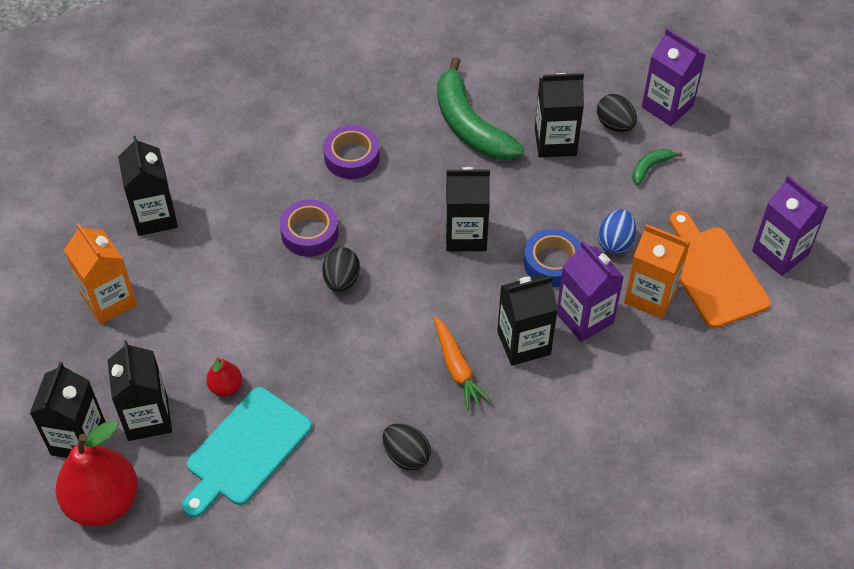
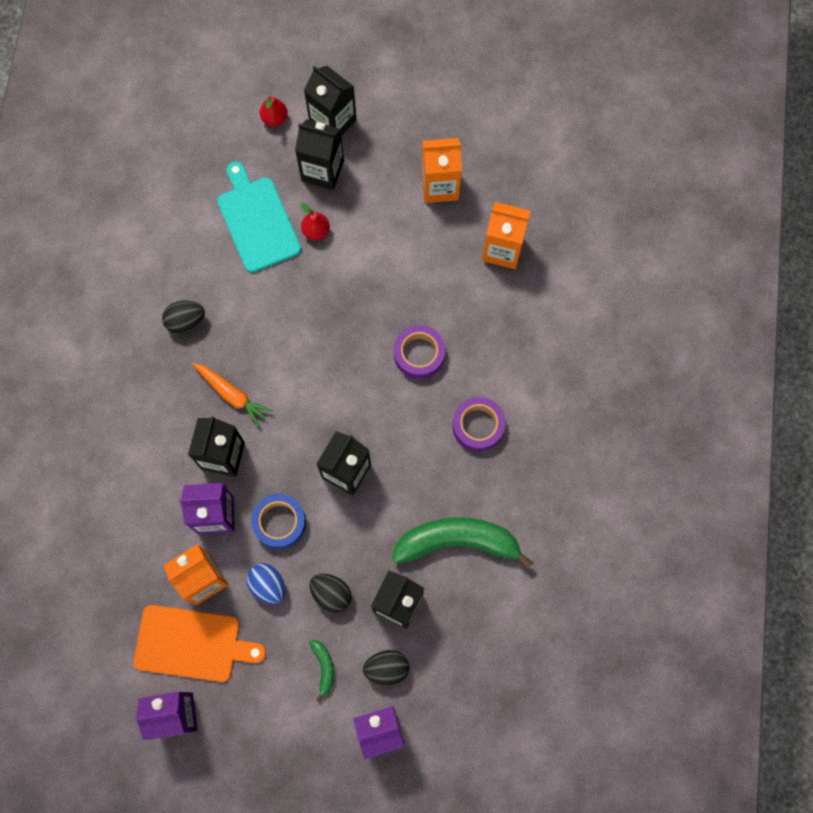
camera: 120 degrees right, 20 degrees up
red pear [56,420,138,527] -> red pear [260,96,288,126], size x0.47
black carton [118,136,178,236] -> orange carton [482,202,531,269]
black egg [322,247,360,292] -> black egg moved to [310,574,351,613]
orange carrot [434,316,491,411] -> orange carrot turned 150 degrees counterclockwise [193,363,273,427]

